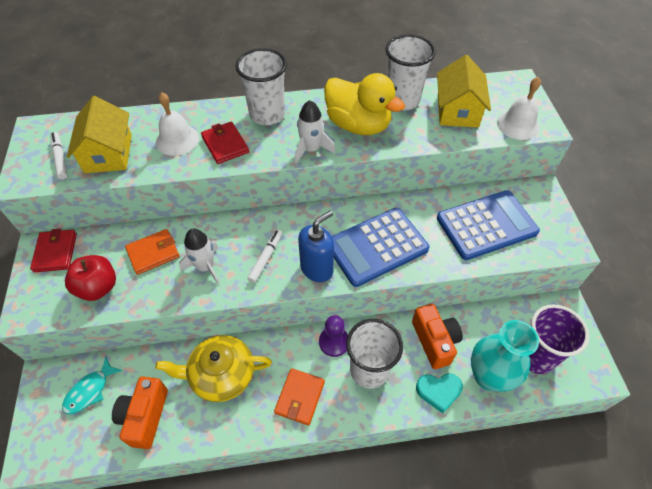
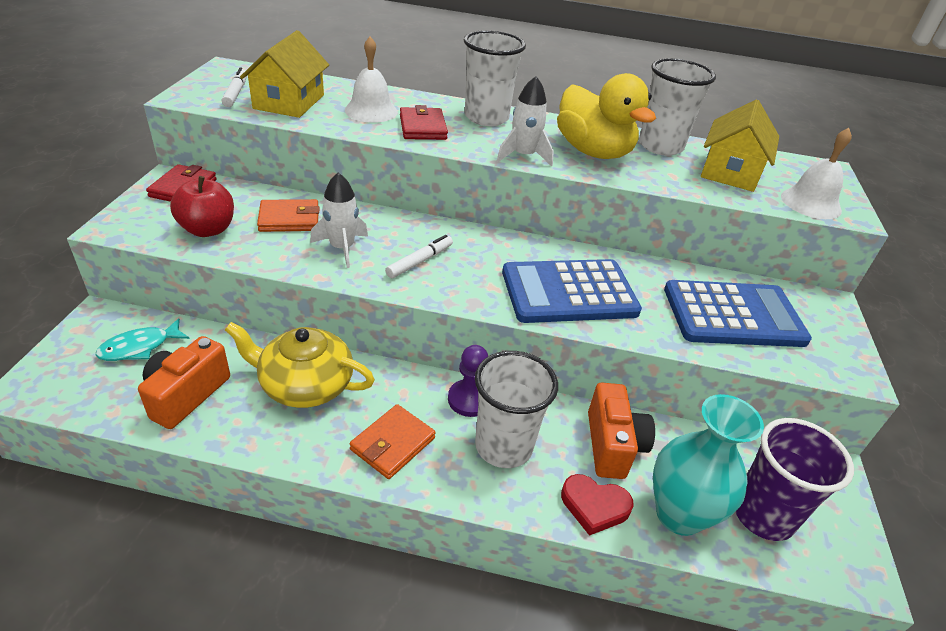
camera: 15 degrees right, 15 degrees down
blue soap dispenser [298,211,334,282] -> none
turquoise heart [416,373,463,414] -> red heart [561,474,634,536]

